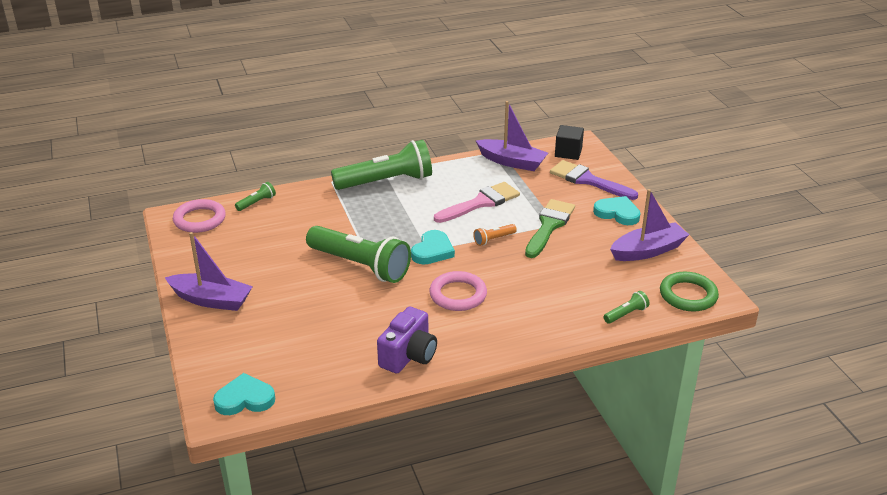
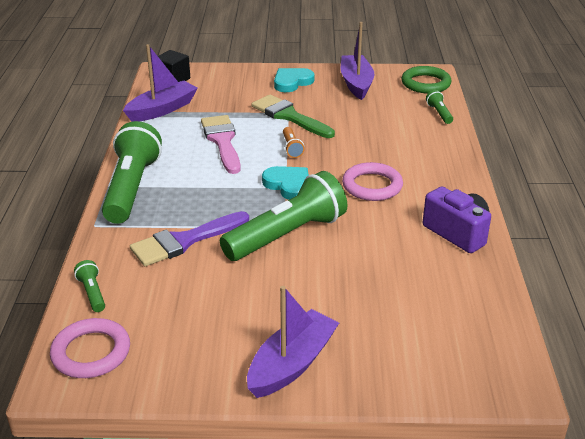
camera: 70 degrees left, 0 degrees up
turquoise heart [213,373,275,415] -> none
purple brush [550,160,638,200] -> purple brush moved to [130,211,249,266]

